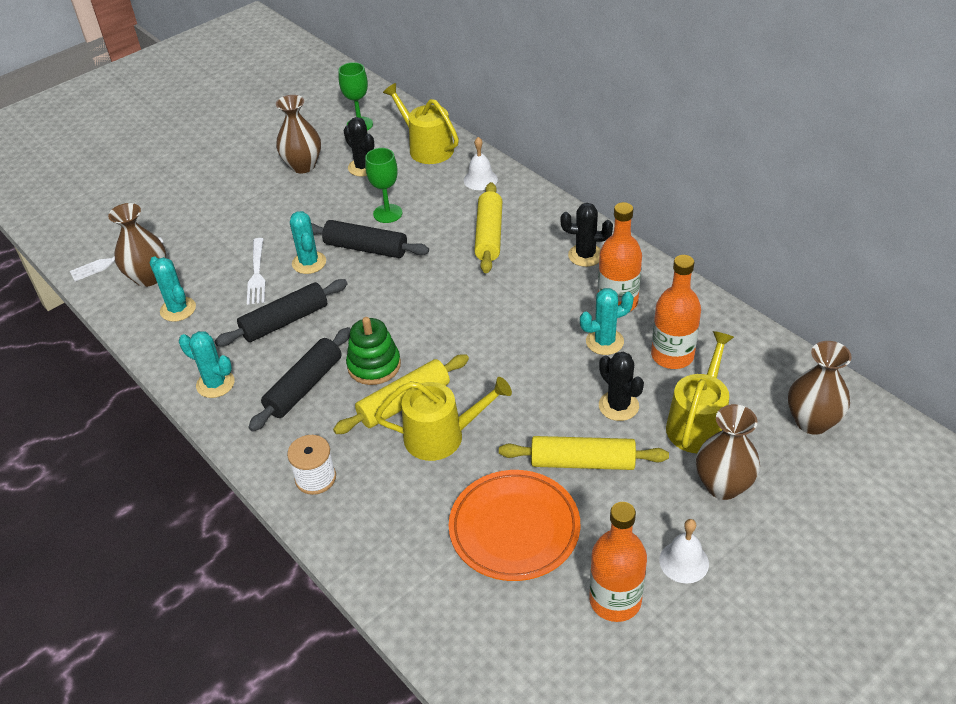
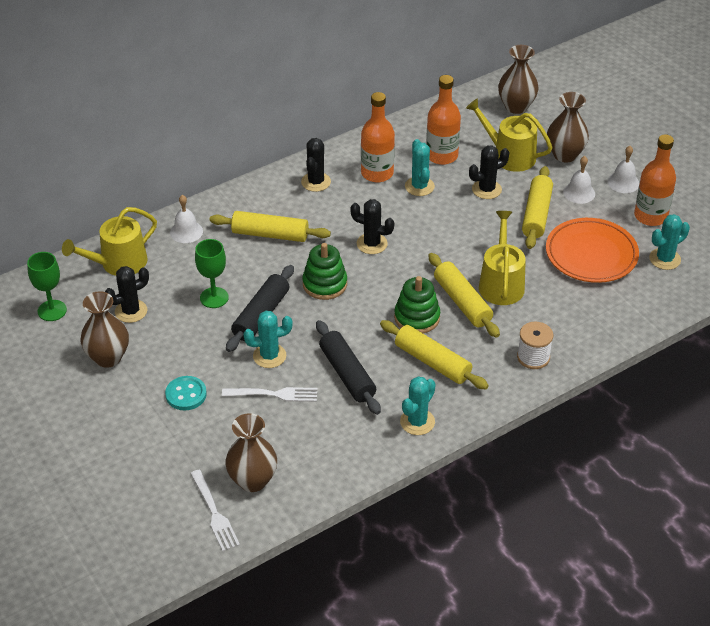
camera: 85 degrees left, 0 degrees up
turquoise cactus [149,257,196,322] -> turquoise cactus moved to [649,214,690,270]
black rolling pin [248,327,350,431] -> yellow rolling pin [380,320,489,389]
none -> turquoise button [165,376,207,410]
none -> green stacking toy [302,243,347,300]
none -> black cactus [350,199,394,254]
none -> white bell [563,156,595,204]

